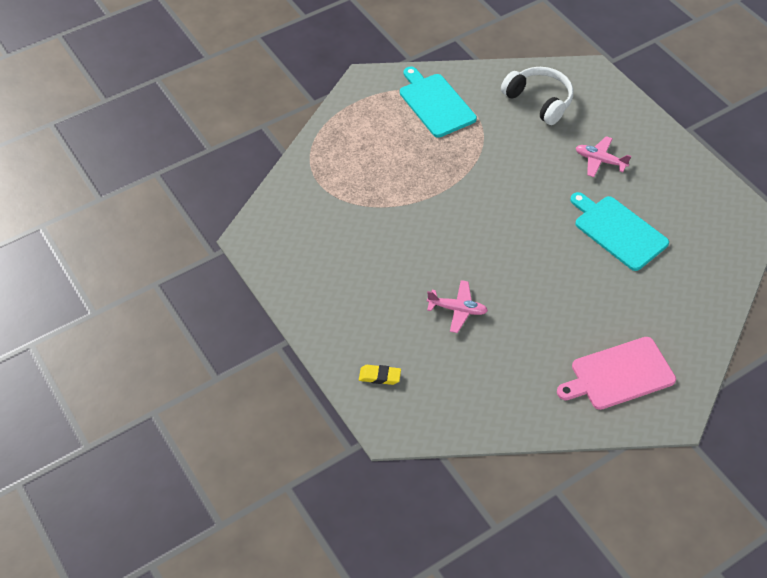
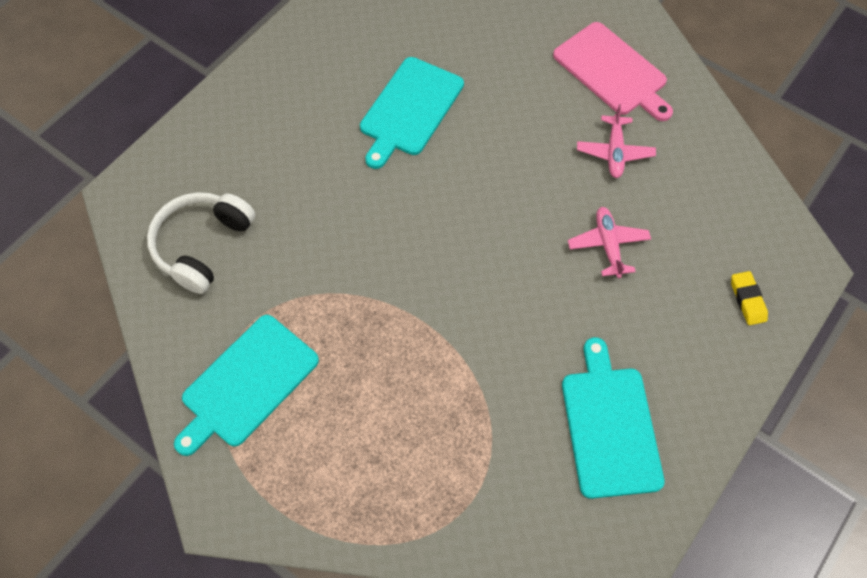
camera: 110 degrees left, 10 degrees up
pink plane [576,136,631,177] -> pink plane moved to [577,104,656,178]
none -> turquoise cutting board [562,337,665,499]

